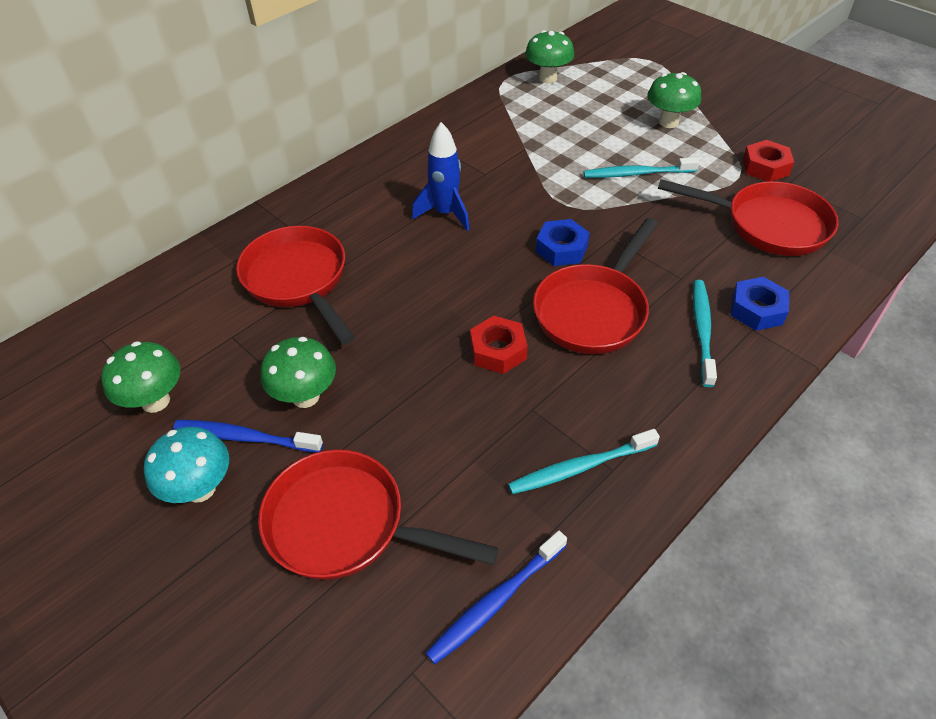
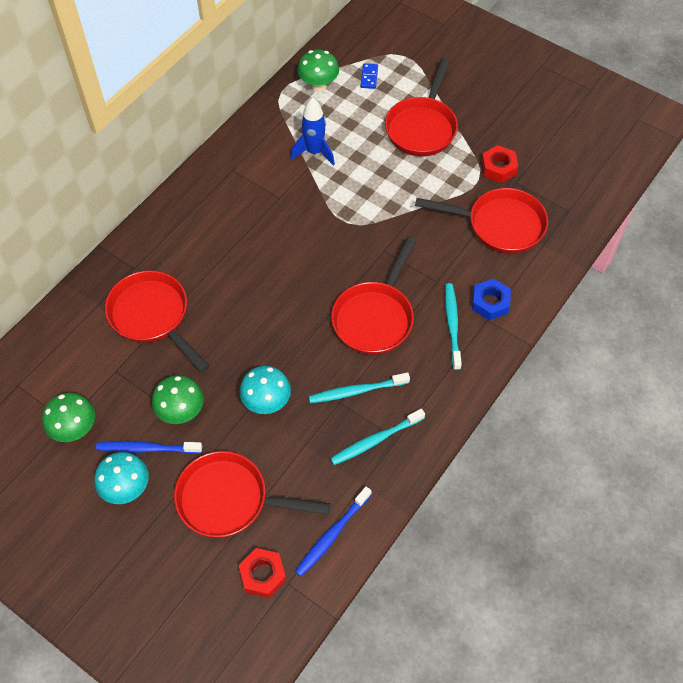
camera: 10 degrees left, 10 degrees up
blue rocket [412,122,470,231] -> blue rocket moved to [290,97,335,166]
red nut [470,316,528,374] -> red nut moved to [239,548,286,598]
blue nut [536,219,590,266] -> none
turquoise toothbrush [583,157,699,178] -> turquoise toothbrush moved to [309,373,410,403]
green mushroom [648,72,701,128] -> red pan [385,58,458,156]
none -> turquoise mushroom [239,366,291,414]
none -> blue domino [360,63,378,89]

